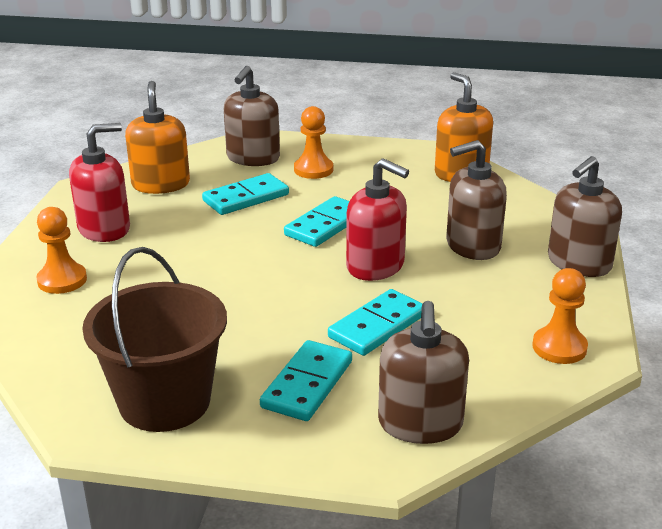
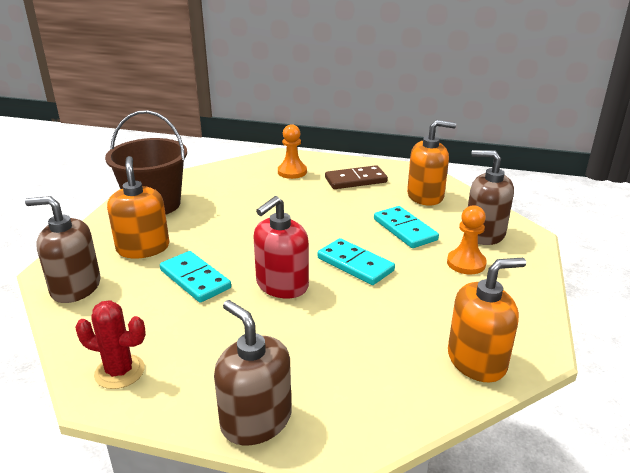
camera: 95 degrees right, 0 degrees up
red soap dispenser [69,123,130,242] -> brown domino [325,165,388,189]
turquoise domino [260,340,352,421] -> orange soap dispenser [107,156,169,258]
brown soap dispenser [446,140,507,260] -> none
orange pawn [532,268,588,364] -> red cactus [75,300,146,389]

